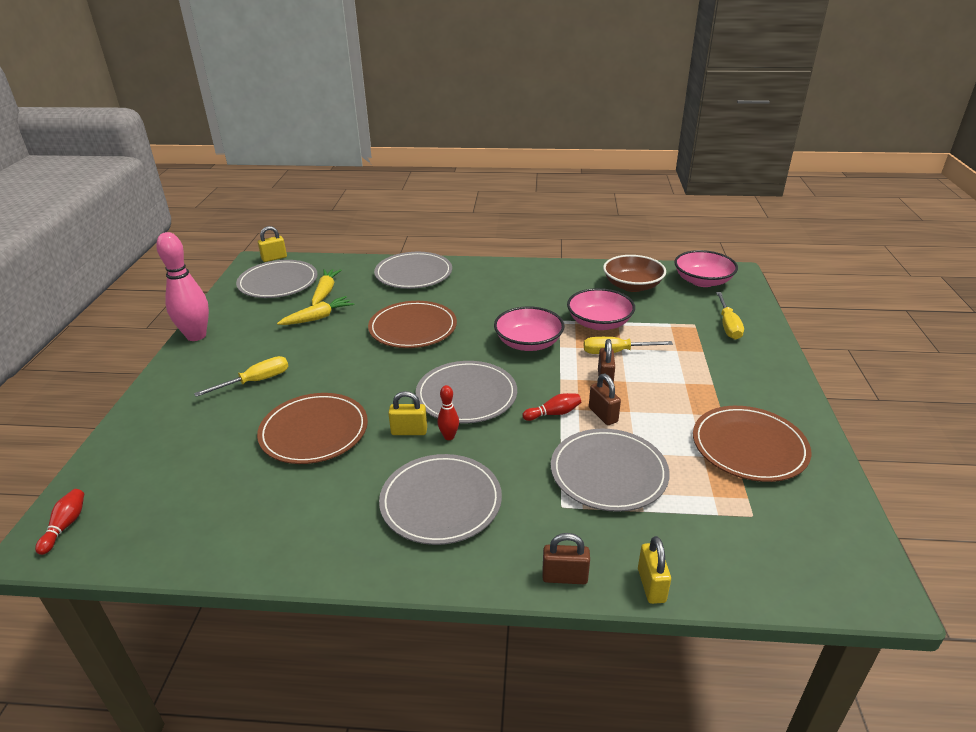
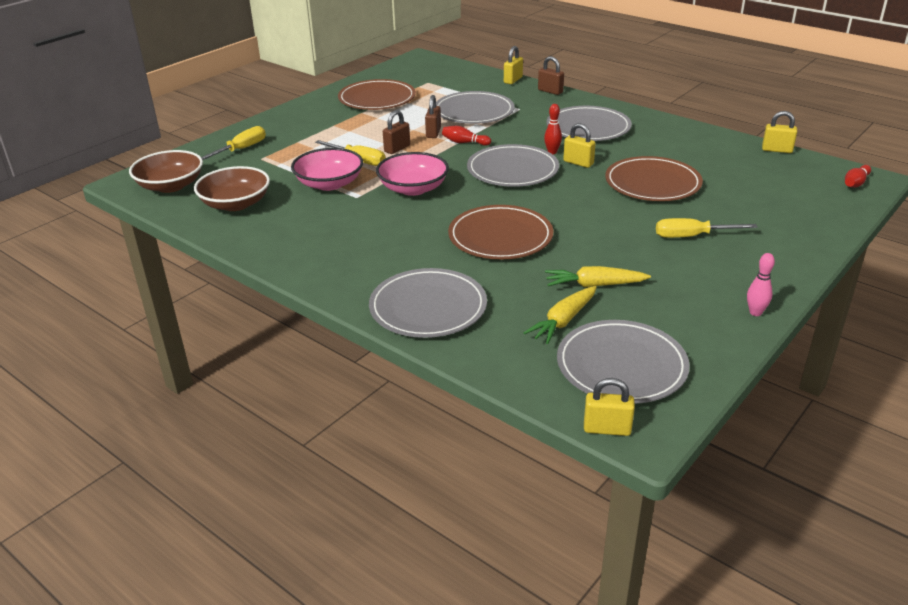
camera: 145 degrees left, 0 degrees up
pink bowling pin [156,232,209,341] -> pink bowling pin [747,253,775,316], size x0.46
pink bowl [674,250,738,287] -> brown bowl [129,150,203,193]
none -> yellow padlock [762,111,797,153]

